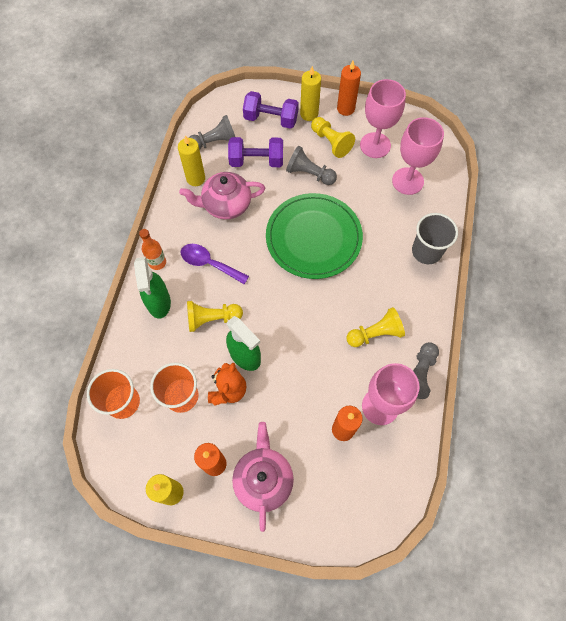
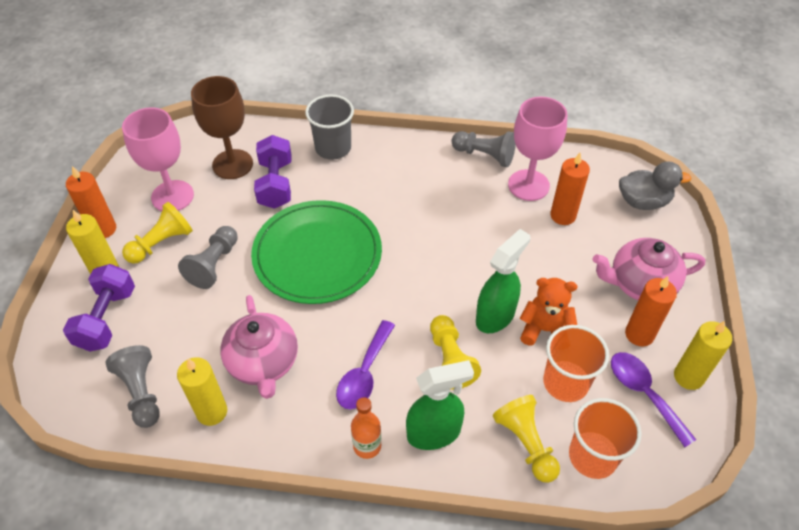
camera: 95 degrees left, 15 degrees down
purple dumbbell [228,137,283,167] -> purple dumbbell moved to [254,135,291,209]
yellow pawn [346,307,405,347] -> yellow pawn moved to [493,395,560,483]
pink goblet [392,117,444,195] -> brown goblet [191,76,253,179]
none -> purple spoon [611,352,696,447]
none -> grey duck [619,162,692,210]

